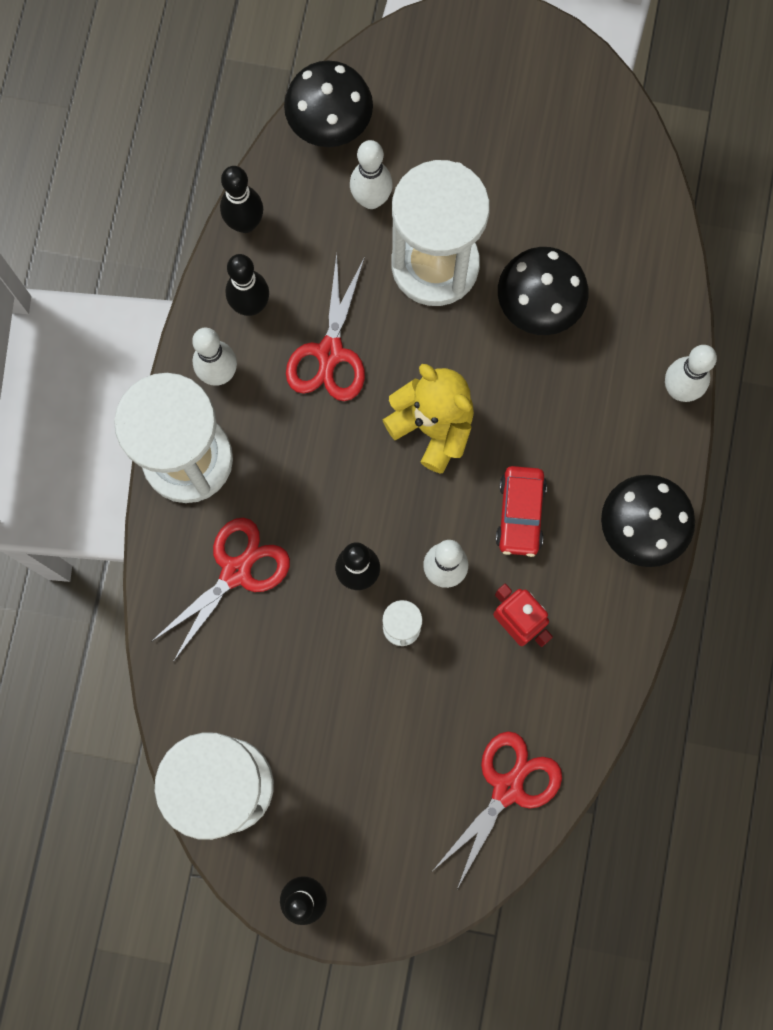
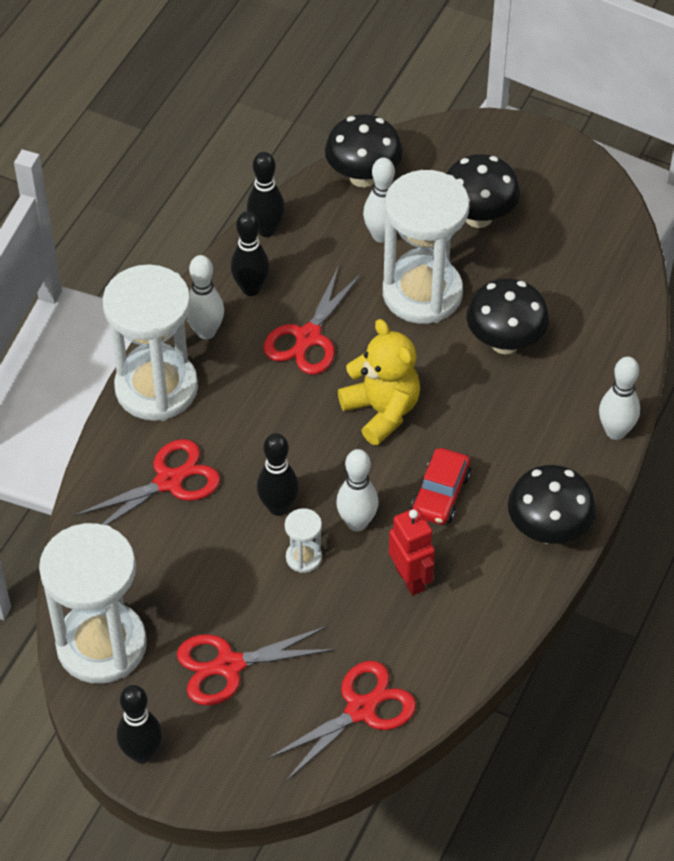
camera: 15 degrees right, 25 degrees down
none -> red scissors [177,626,336,705]
none -> black mushroom [446,154,520,228]

